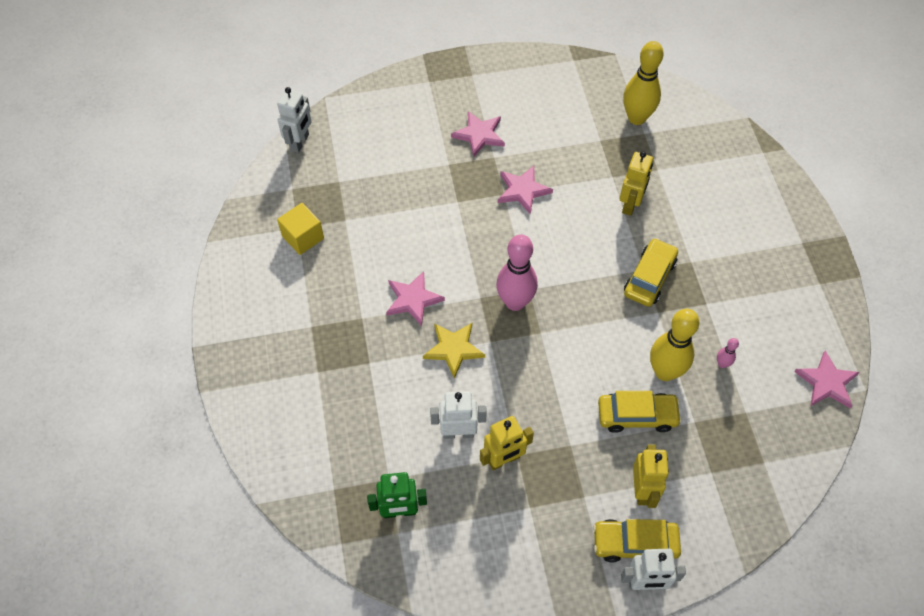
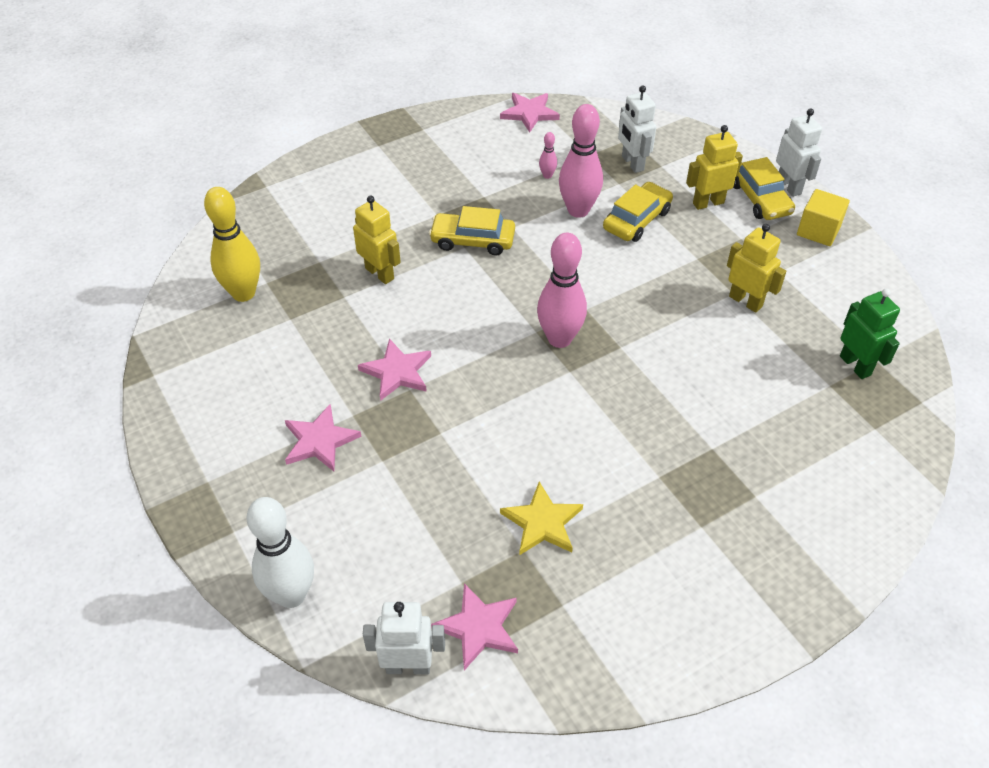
camera: 110 degrees left, 10 degrees down
yellow cube [277,203,324,255] -> yellow cube moved to [797,189,850,246]
pink star [386,271,445,326] -> pink star moved to [431,583,518,670]
yellow star [423,323,485,379] -> yellow star moved to [500,482,583,555]
white robot [430,391,487,439] -> white robot moved to [618,85,656,173]
yellow car [598,391,682,433] -> yellow car turned 60 degrees clockwise [603,182,673,242]
yellow robot [620,151,653,216] -> yellow robot turned 45 degrees clockwise [353,195,401,284]
yellow bowling pin [650,309,699,381] -> pink bowling pin [559,104,603,218]
none -> white bowling pin [247,497,314,608]

